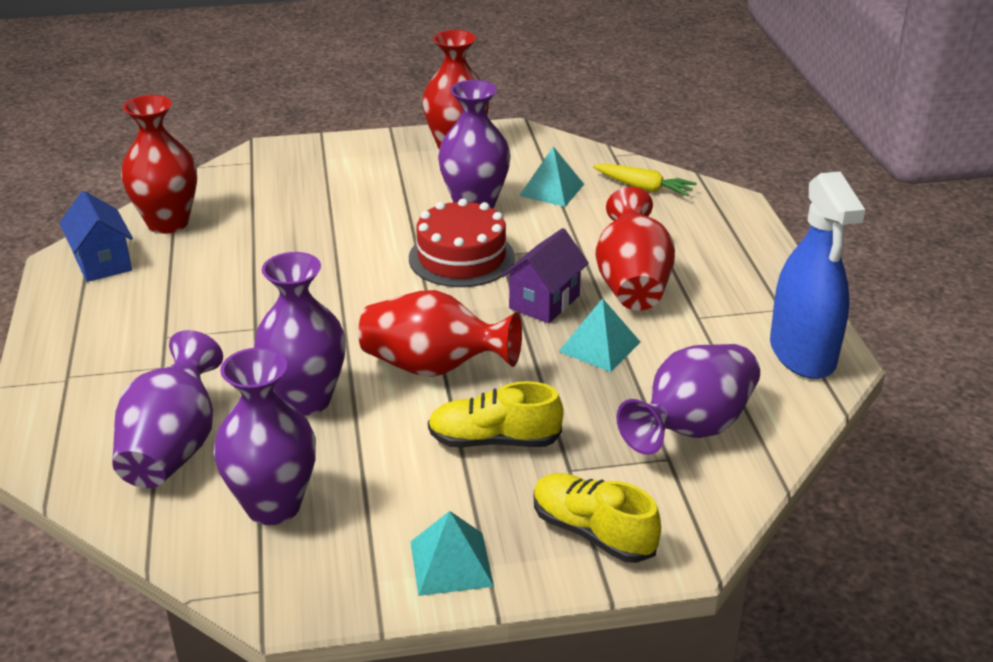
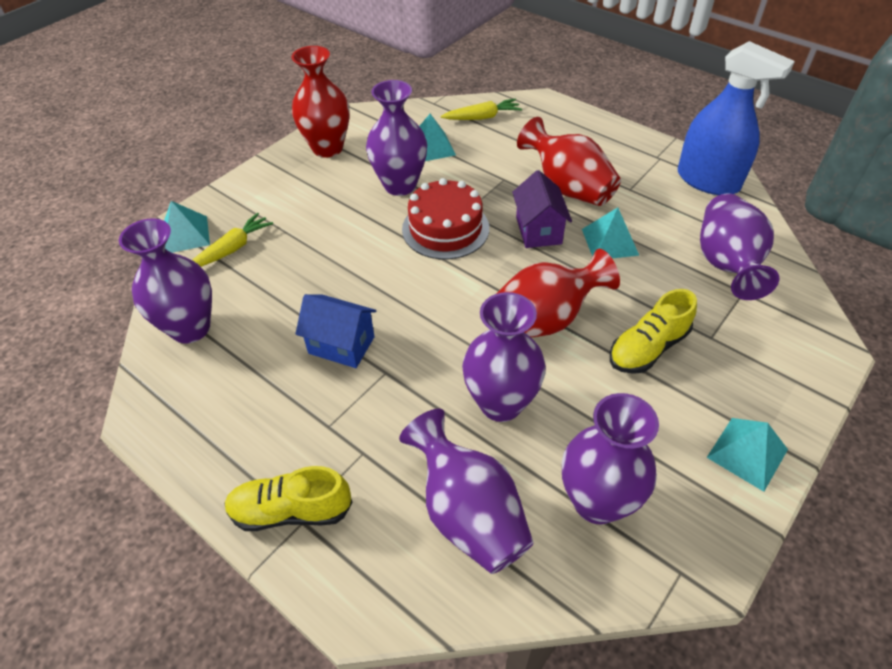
camera: 40 degrees left, 15 degrees up
blue house [59,191,133,282] -> blue house moved to [295,294,376,368]
red vase [121,95,197,234] -> purple vase [119,219,212,343]
yellow shoe [534,473,661,563] -> yellow shoe moved to [224,466,353,531]
none -> turquoise pyramid [164,201,210,253]
none -> yellow carrot [192,213,273,267]

